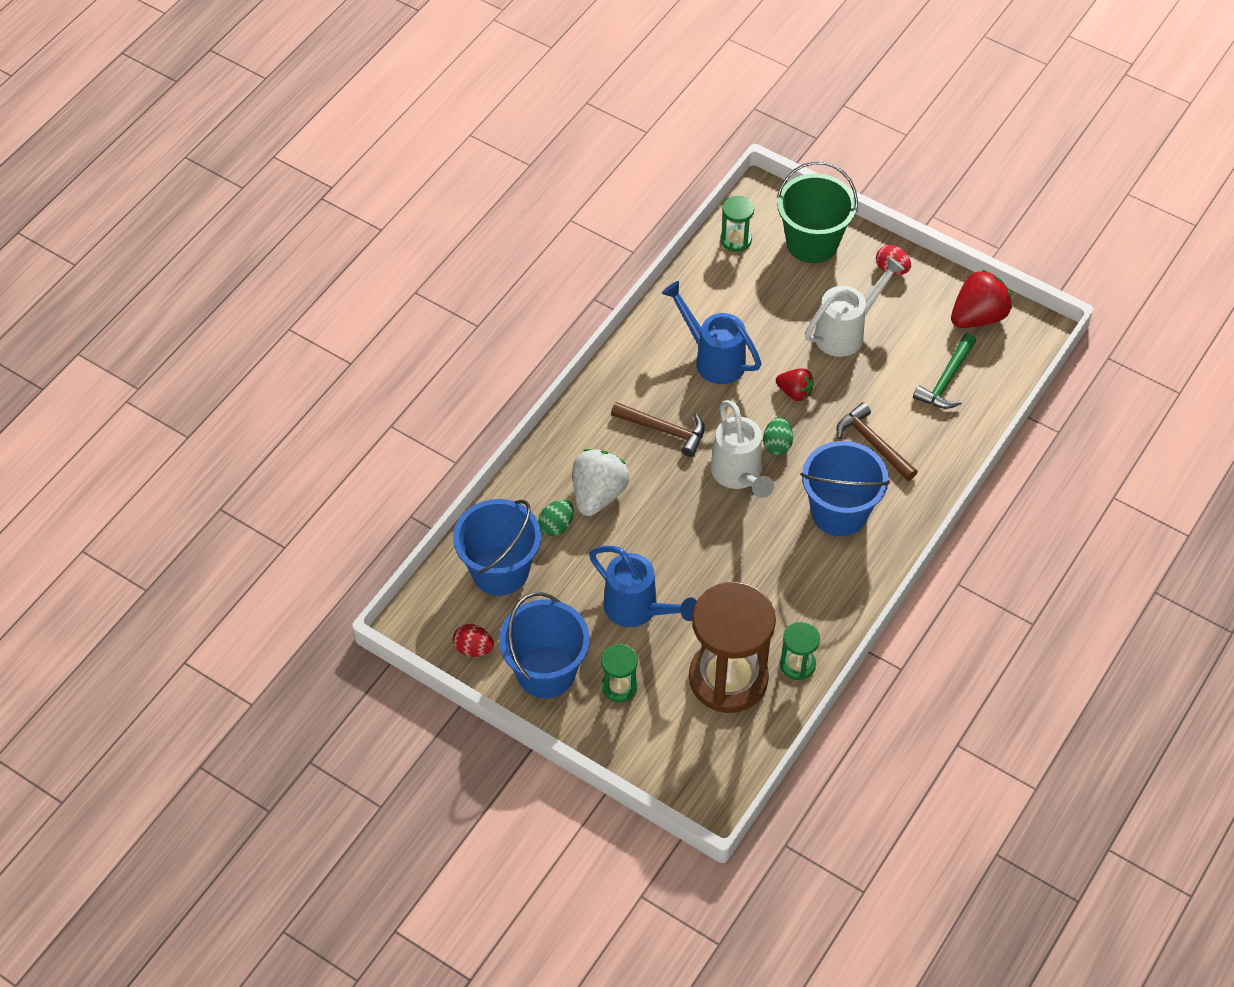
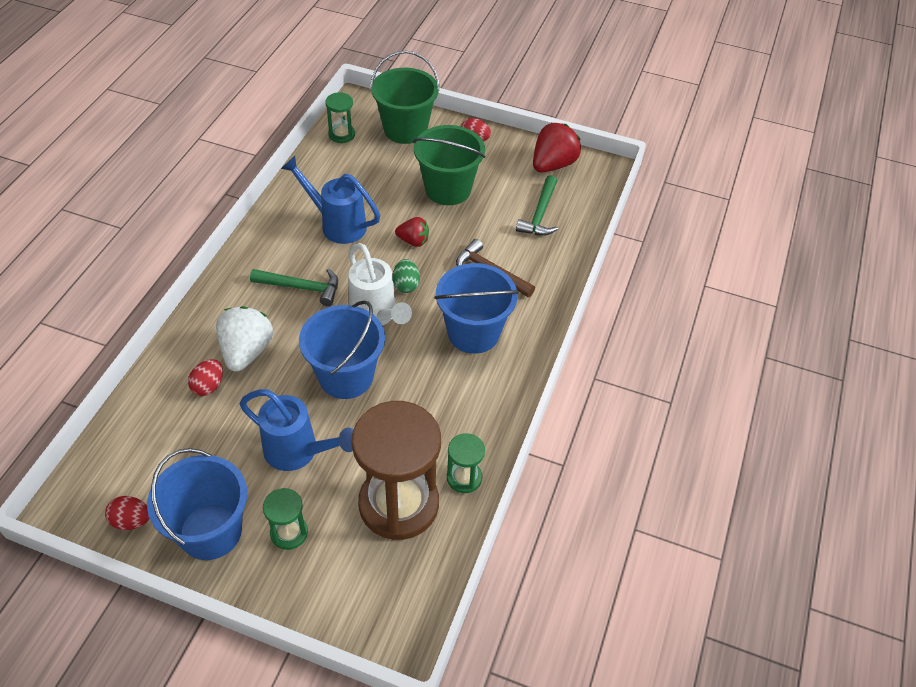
camera: 15 degrees left, 5 degrees down
blue bucket [453,499,541,596] -> blue bucket moved to [299,300,385,399]
green egg [538,500,574,536] -> red egg [188,359,223,396]
brown hammer [611,402,705,457] -> green hammer [250,269,338,306]
white watering can [805,256,905,357] -> green bucket [413,125,485,205]

